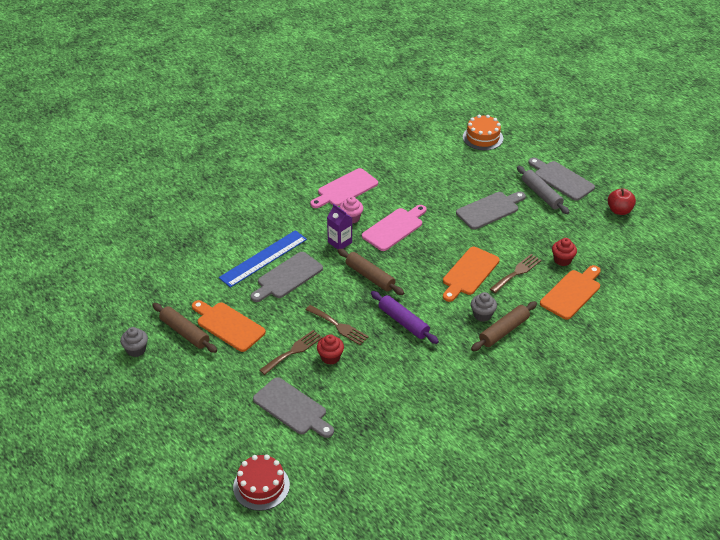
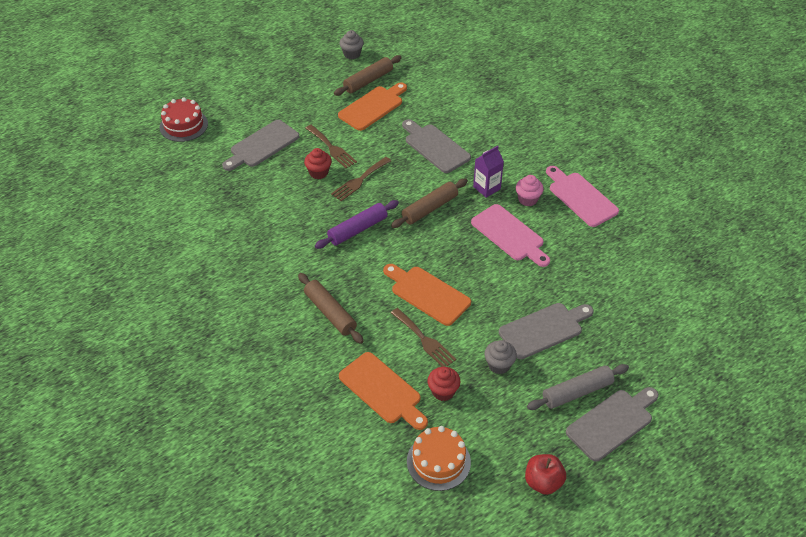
camera: 95 degrees right, 5 degrees up
blue ruler [219,230,307,288] -> none
grey cutting board [456,191,526,230] -> grey cutting board turned 90 degrees counterclockwise [499,303,594,359]
orange cake [463,115,503,150] -> orange cake moved to [407,426,471,491]
grey cupcake [471,292,497,322] -> grey cupcake moved to [484,340,517,374]

